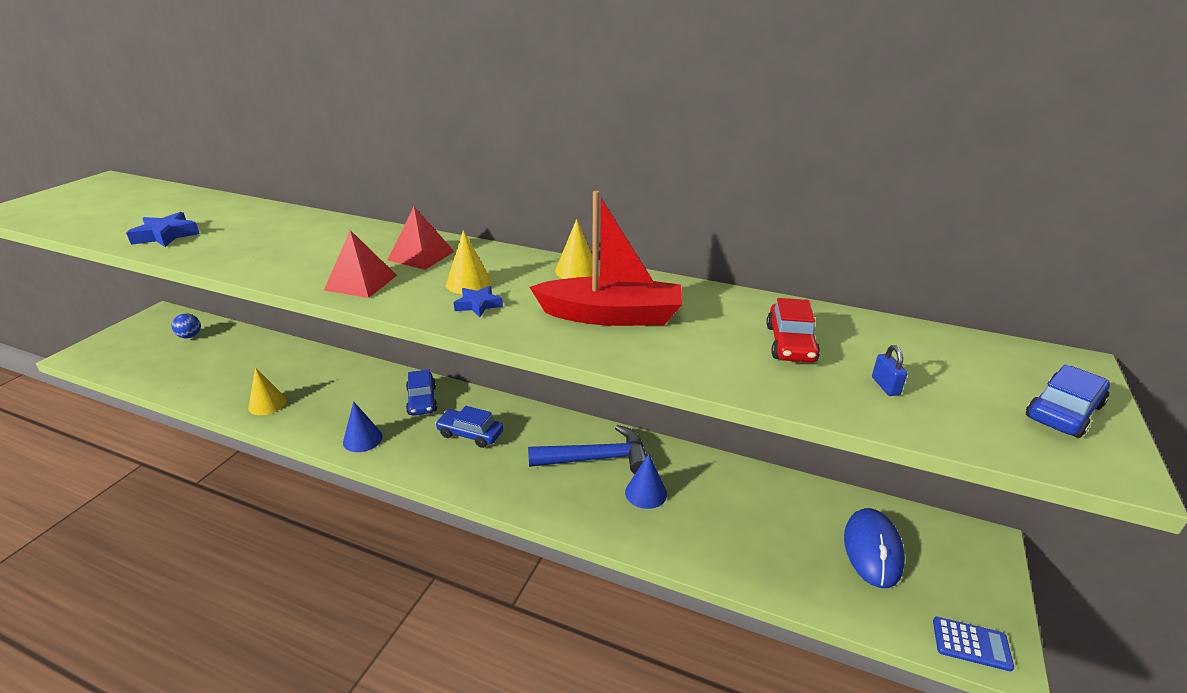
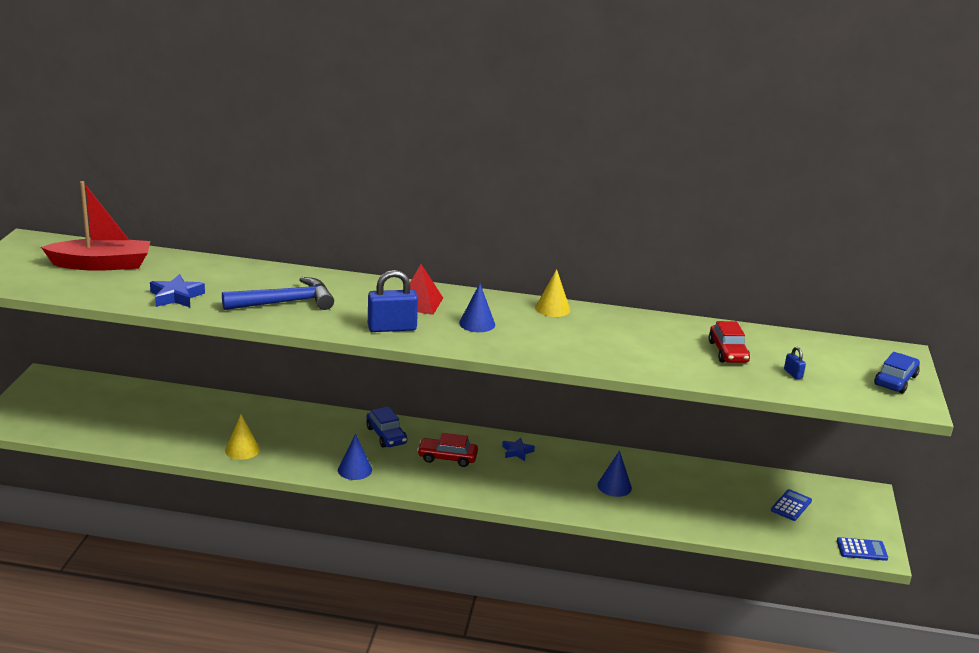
camera: 15 degrees left, 5 degrees down
blue ball [171,313,201,338] -> none
red pyramid [324,230,397,298] -> blue padlock [368,270,418,332]
blue car [435,406,504,448] -> red car [417,433,478,467]
yellow cone [446,230,492,294] -> blue cone [459,283,495,332]
blue star [454,286,503,317] -> blue star moved to [502,437,535,461]
blue hammer [528,425,647,474] -> blue hammer moved to [222,277,334,310]
red boat [530,191,682,326] -> red boat moved to [41,181,151,271]
blue mouse [844,508,905,588] -> blue calculator [771,489,812,521]

